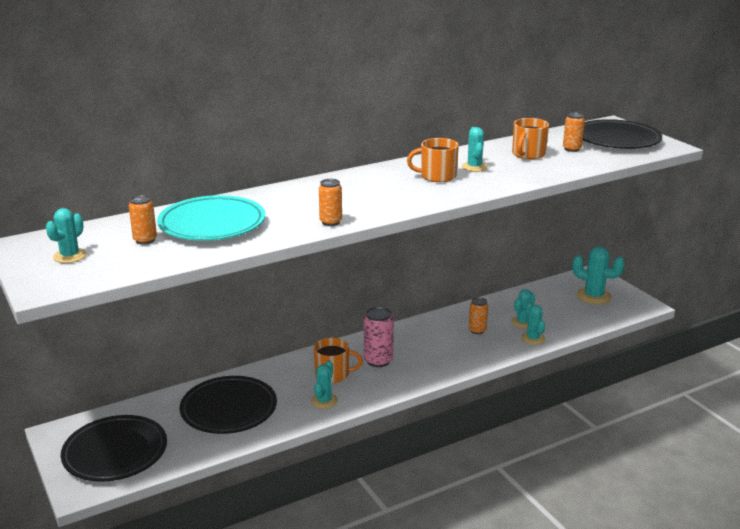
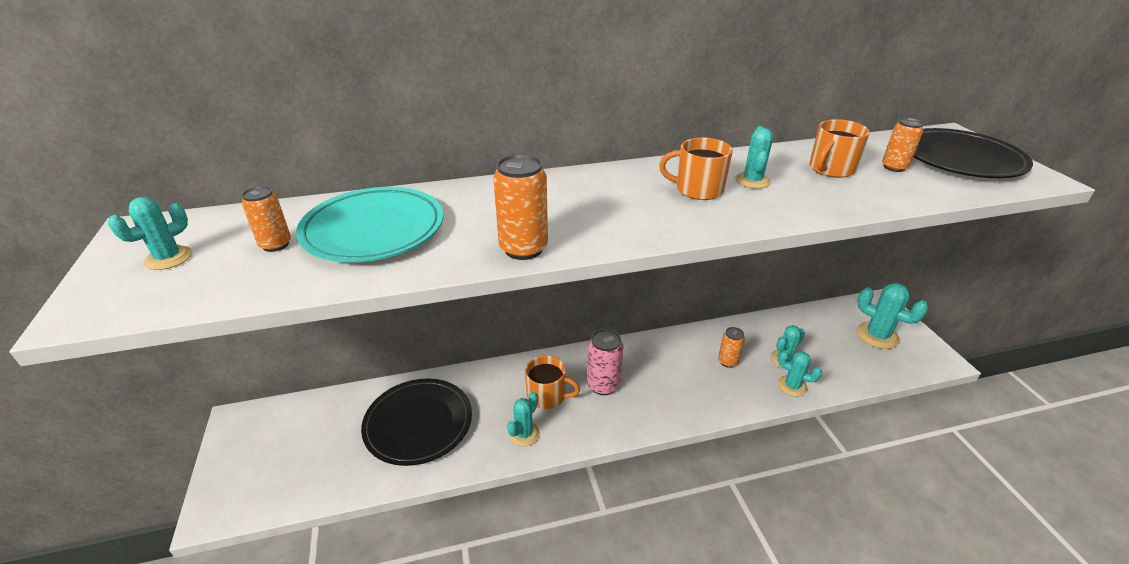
camera: 15 degrees right, 10 degrees up
black plate [61,415,167,482] -> none
orange can [319,179,342,226] -> orange can [493,154,548,260], size x1.55
turquoise cactus [521,302,545,345] -> turquoise cactus turned 60 degrees counterclockwise [778,351,822,397]

